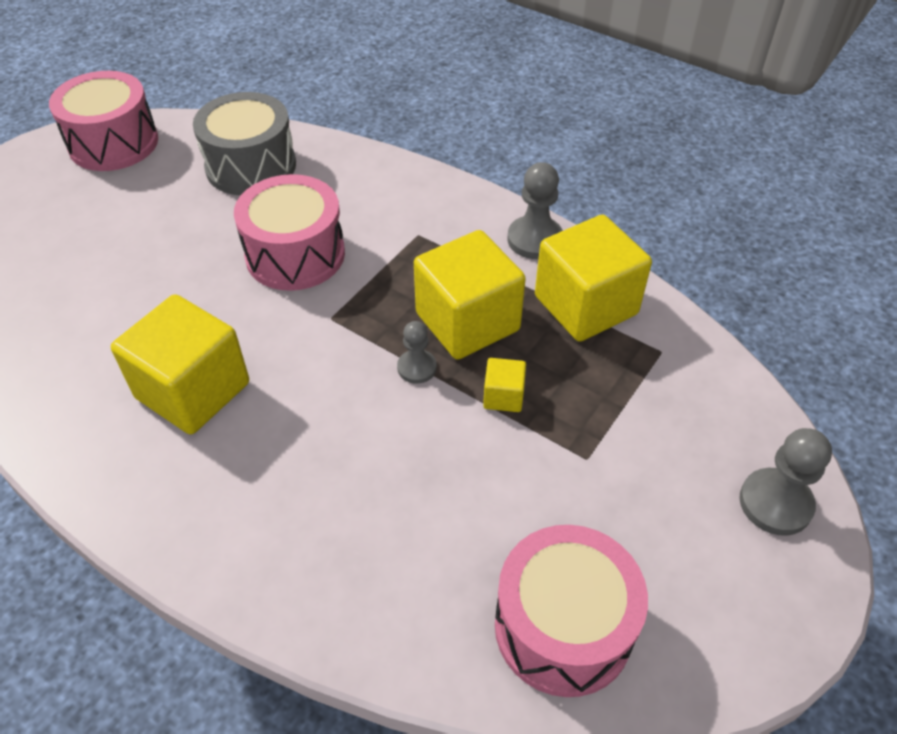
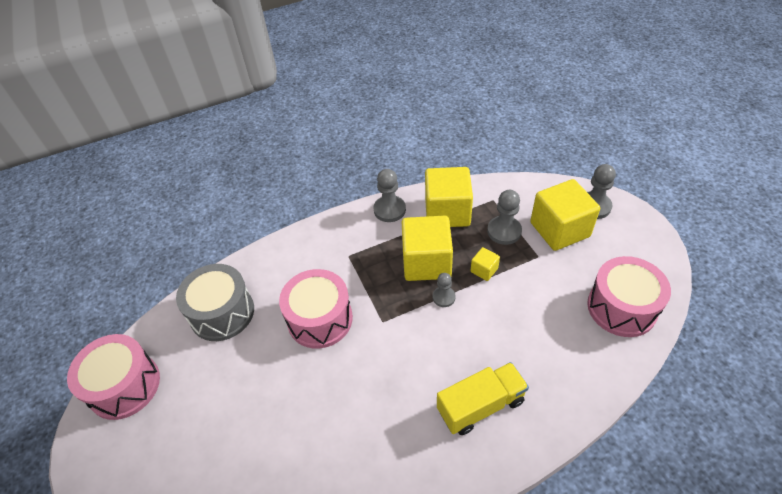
camera: 55 degrees left, 0 degrees up
yellow cube [111,294,249,434] -> yellow cube moved to [530,179,600,251]
none -> yellow truck [437,362,529,435]
none -> grey pawn [487,190,522,245]

